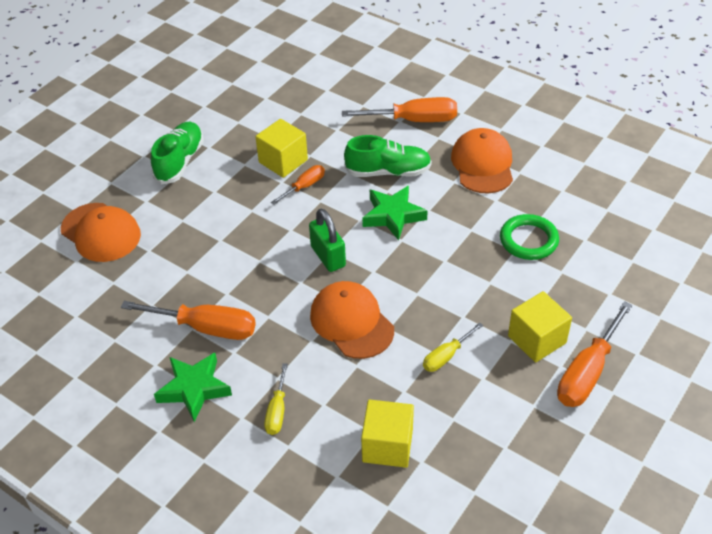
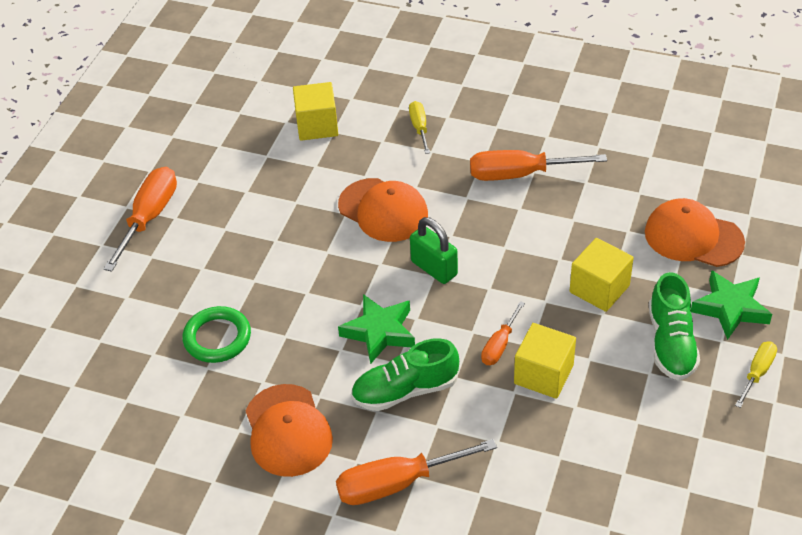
camera: 165 degrees right, 0 degrees up
green star [154,353,232,422] -> green star moved to [690,270,772,340]
yellow screwdriver [423,322,483,372] -> yellow screwdriver moved to [735,342,777,408]
yellow cube [508,291,572,362] -> yellow cube moved to [570,238,634,312]

